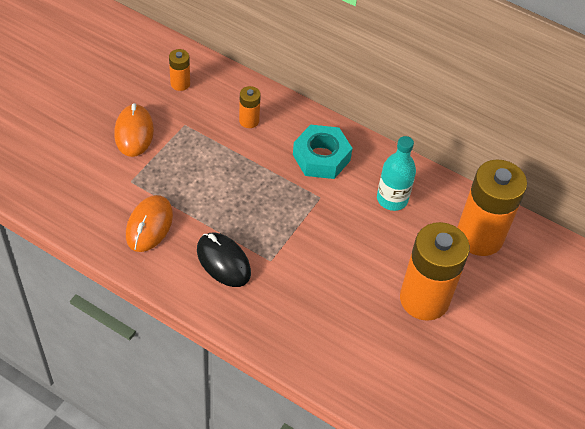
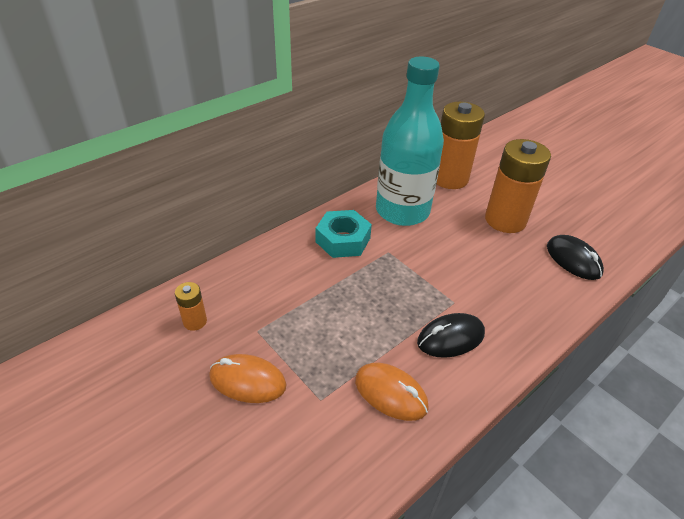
camera: 70 degrees left, 10 degrees down
orange battery [239,86,261,128] -> none
turquoise bottle [377,136,416,211] -> turquoise bottle [376,57,444,226], size x1.96
none -> black mouse [547,235,604,280]

